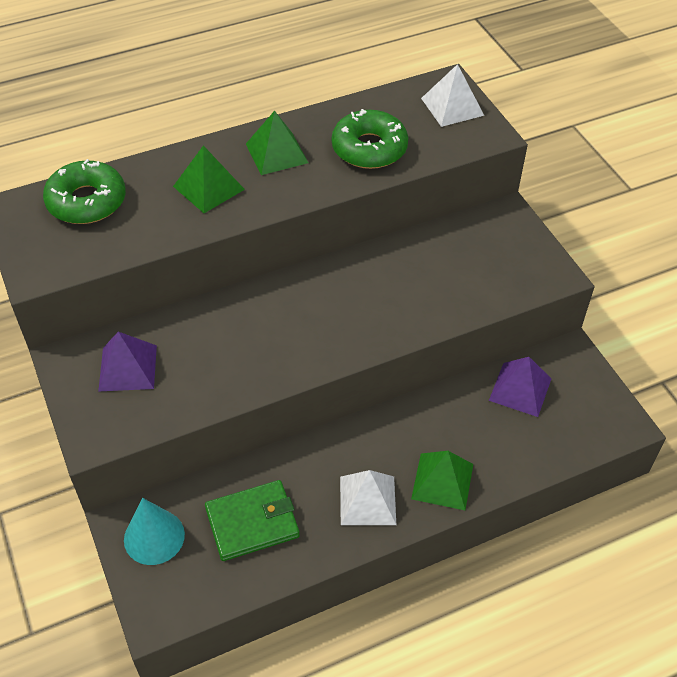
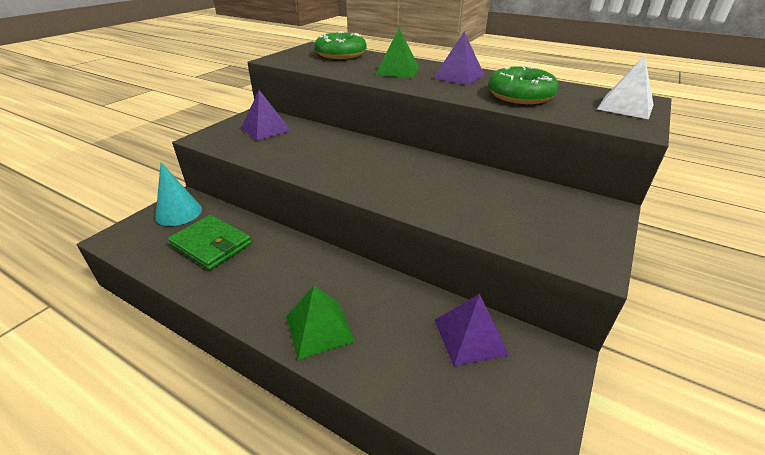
camera: 55 degrees right, 15 degrees down
green pyramid [246,111,308,175] -> purple pyramid [433,32,484,85]
white pyramid [340,470,396,525] -> none

